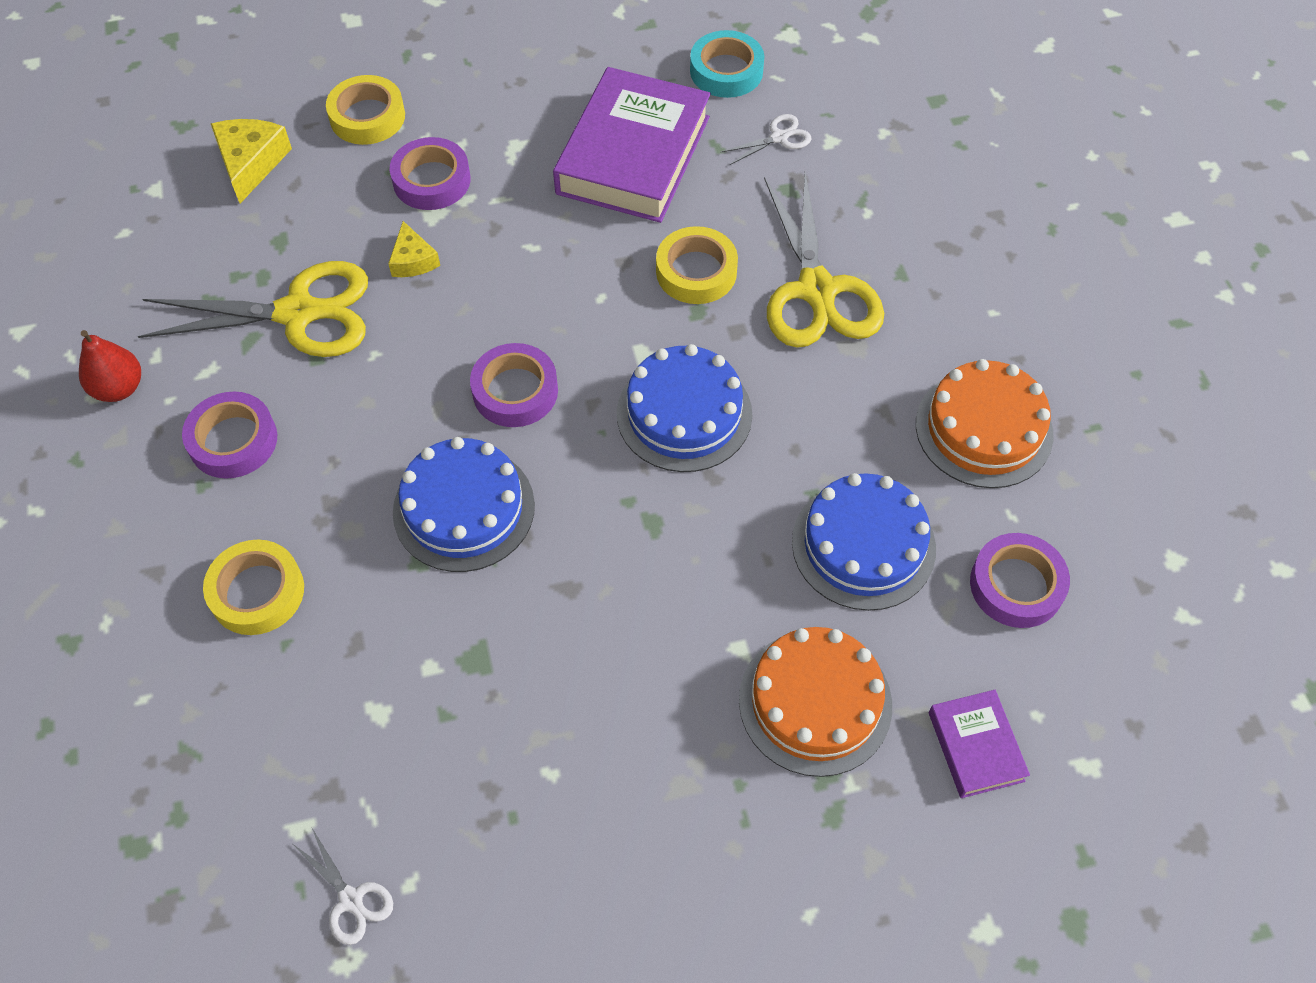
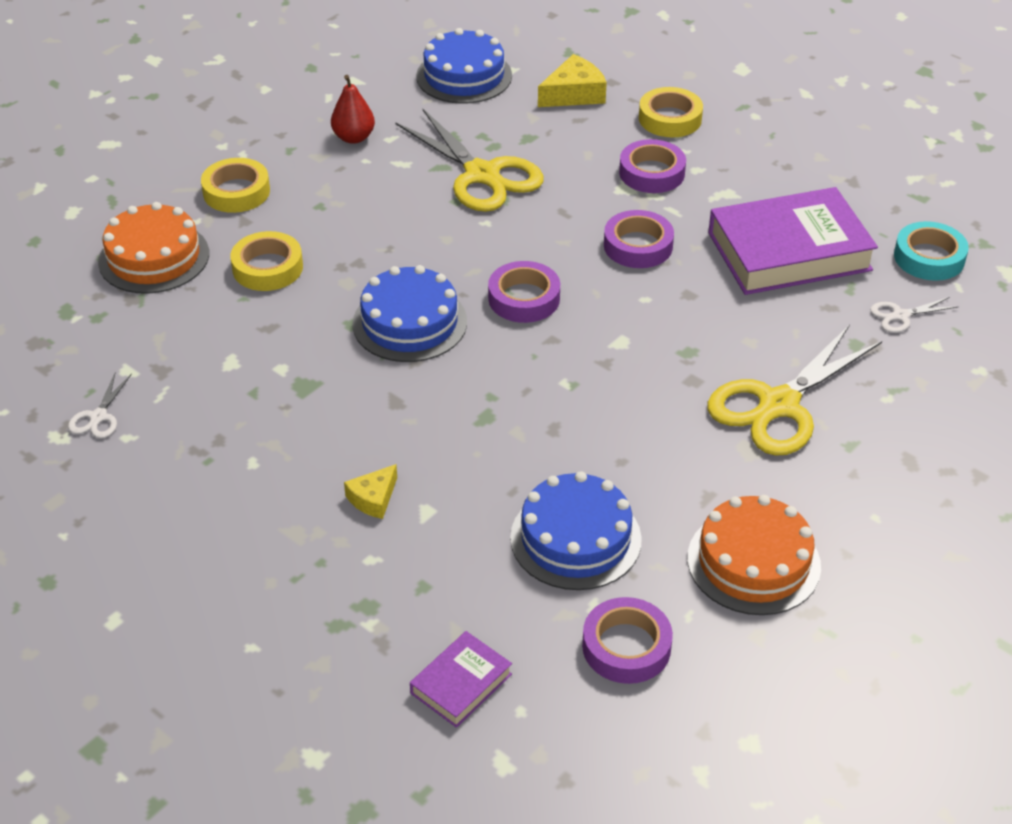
camera: 55 degrees right, 15 degrees down
purple tape [182,391,277,478] -> purple tape moved to [604,210,674,268]
yellow cheese [388,221,440,277] -> yellow cheese moved to [344,464,397,519]
blue cake [617,344,752,472] -> blue cake moved to [416,28,512,104]
yellow tape [656,226,738,304] -> yellow tape moved to [201,158,270,213]
white scissors [721,114,811,165] -> white scissors turned 135 degrees clockwise [870,297,958,333]
orange cake [739,627,892,777] -> orange cake moved to [98,202,209,294]

